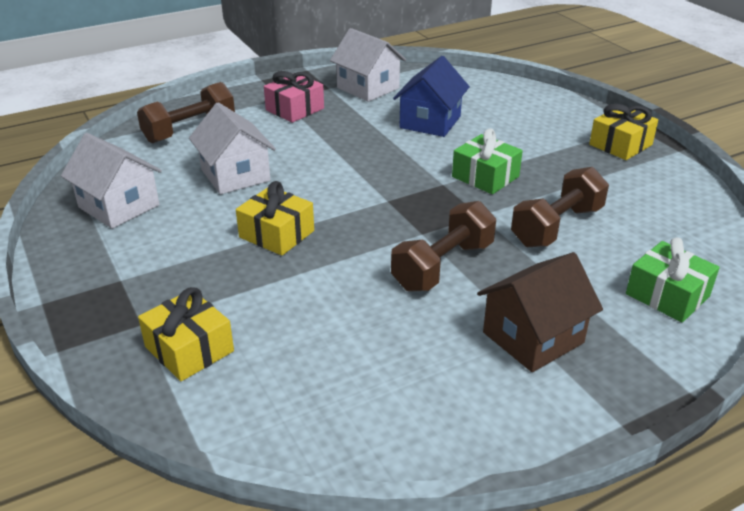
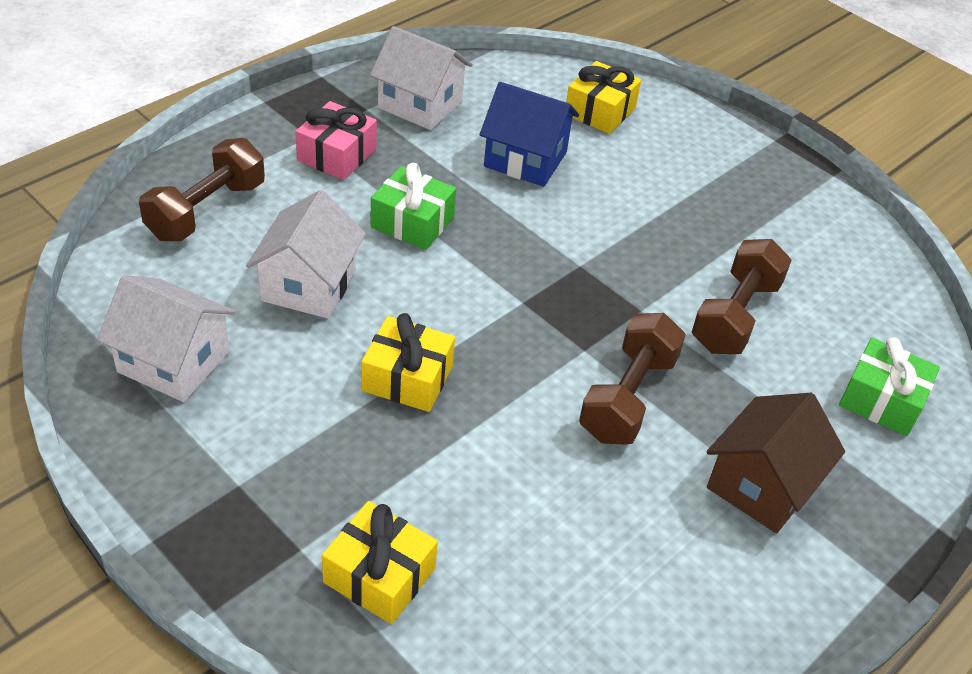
camera: 20 degrees left, 10 degrees up
white house [189,102,276,194] -> white house turned 60 degrees clockwise [246,190,366,319]
blue house [393,56,470,137] -> blue house turned 75 degrees counterclockwise [480,82,579,187]
green gift [452,128,523,194] -> green gift moved to [371,163,456,250]
yellow gift [589,104,658,160] -> yellow gift moved to [566,61,641,134]

